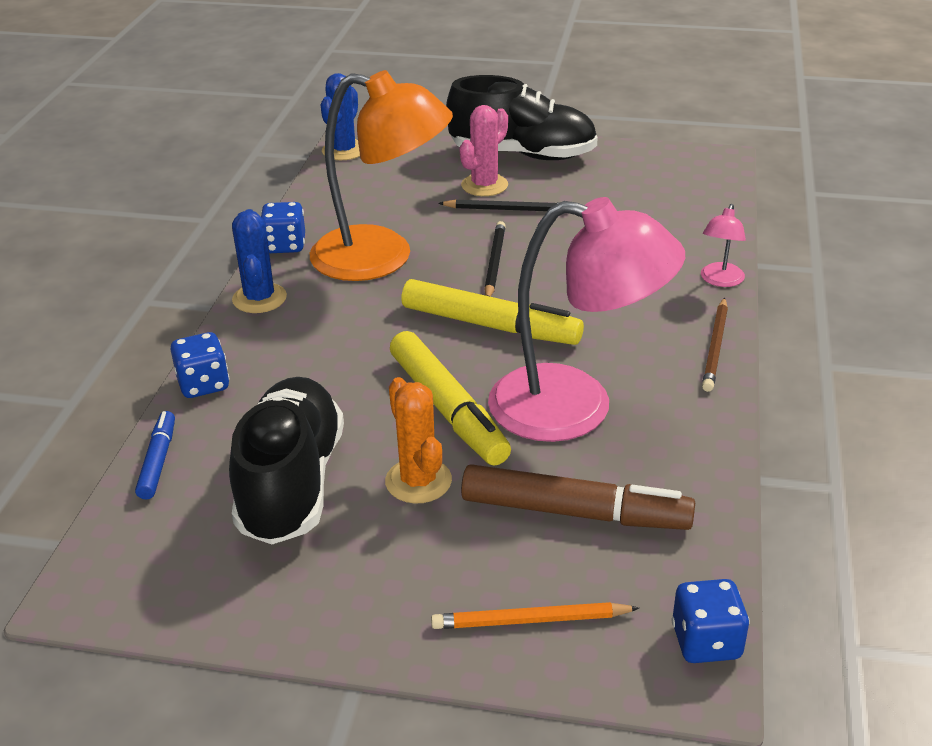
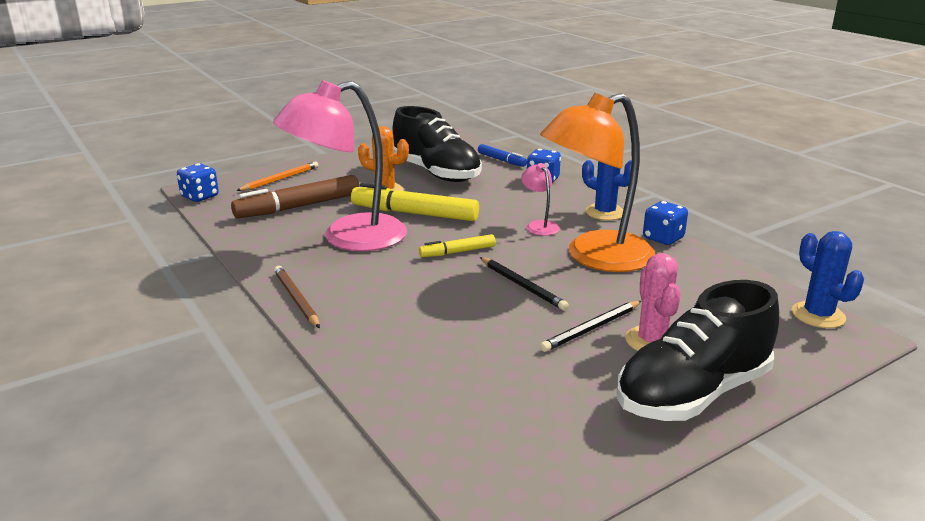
camera: 135 degrees right, 10 degrees down
yellow marker [401,279,584,345] -> yellow marker [419,234,496,257], size x0.54
pink lamp [701,204,746,287] -> pink lamp moved to [521,163,560,236]

